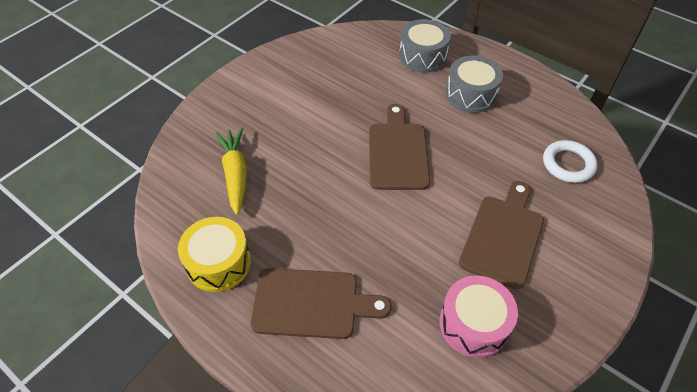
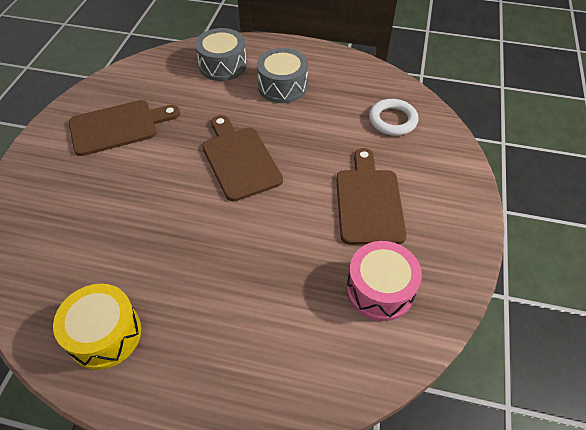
camera: 25 degrees left, 0 degrees up
yellow carrot [215,128,247,215] -> none
brown cutting board [250,268,392,339] -> brown cutting board moved to [69,100,180,156]

